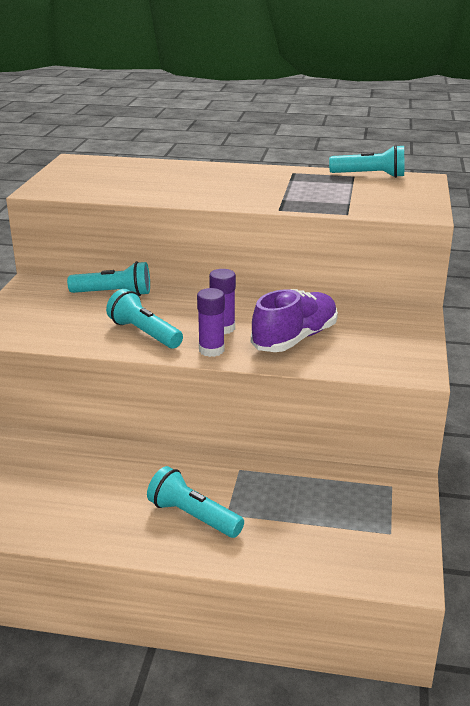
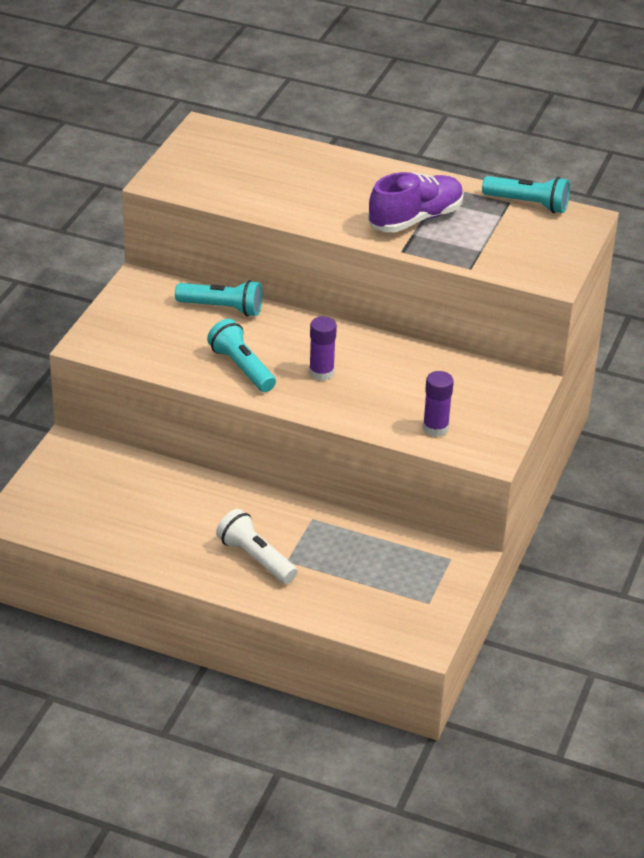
camera: 10 degrees right, 10 degrees up
turquoise flashlight [147,466,244,538] -> white flashlight [216,509,298,584]
purple glue stick [197,288,225,357] -> purple glue stick moved to [423,371,454,437]
purple shoe [251,289,338,352] -> purple shoe moved to [368,172,464,232]

